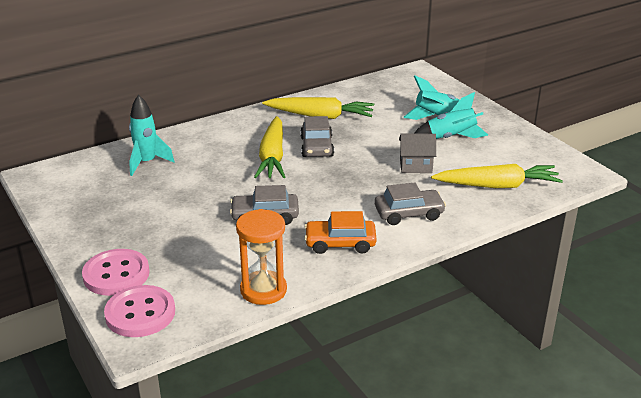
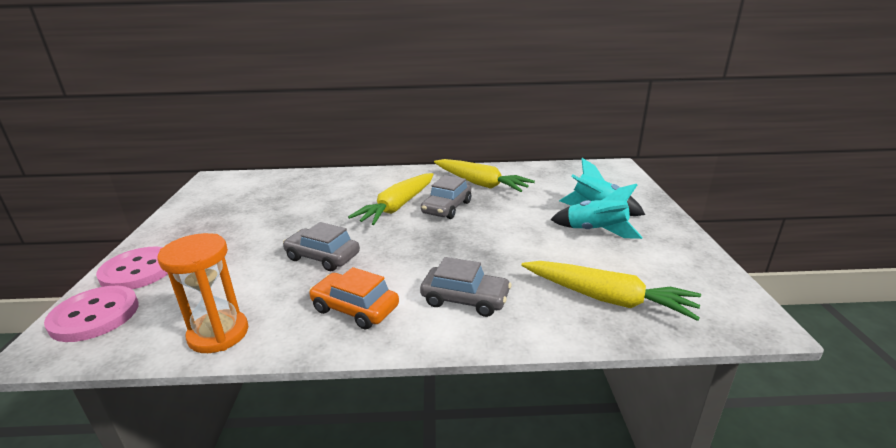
camera: 30 degrees right, 5 degrees down
turquoise rocket [129,95,174,176] -> none
grey house [399,133,436,173] -> none

